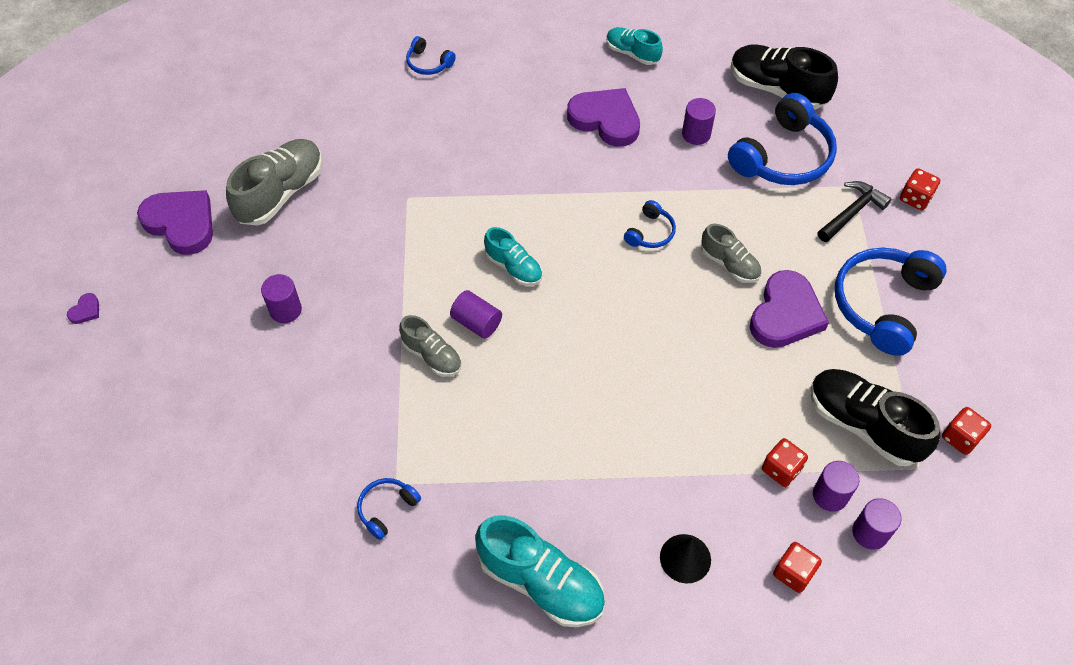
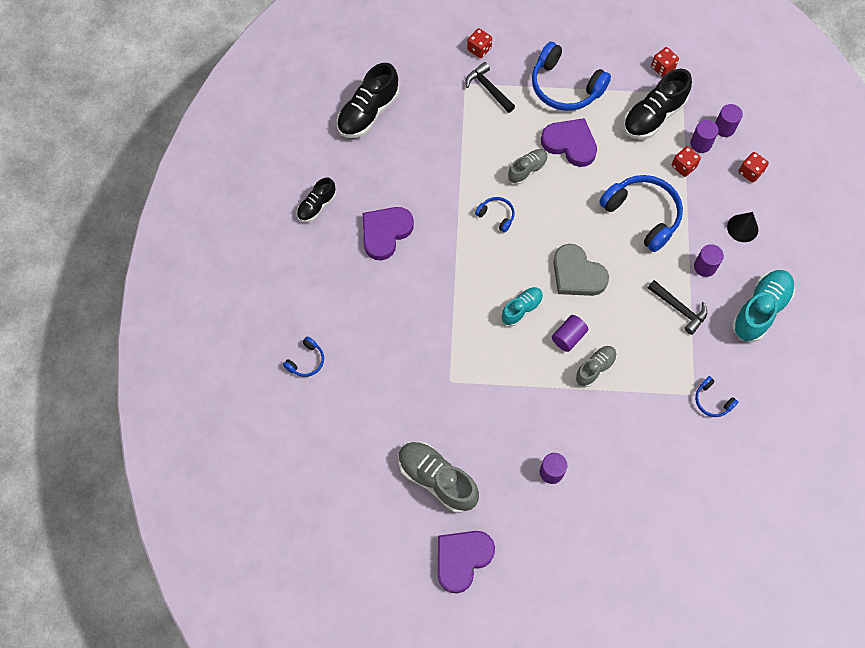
camera: 85 degrees left, 10 degrees up
purple heart [67,293,99,324] -> none
turquoise shoe [606,27,663,65] -> black shoe [297,178,336,222]
purple cylinder [682,98,716,145] -> purple cylinder moved to [694,244,724,277]
blue headphones [728,93,837,185] -> blue headphones moved to [599,175,683,252]
none -> grey heart [553,244,609,296]
none -> black hammer [648,280,707,335]

